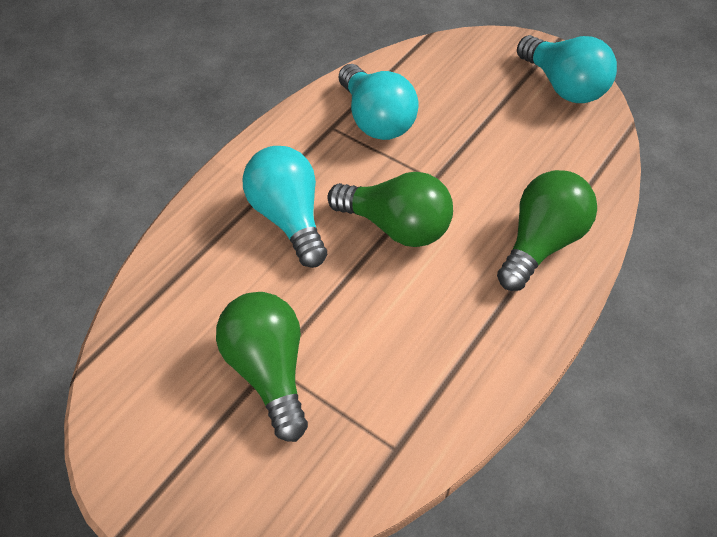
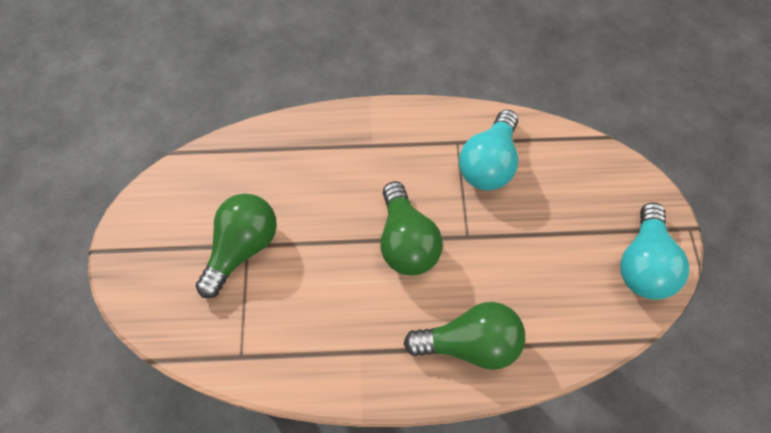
camera: 50 degrees right, 10 degrees up
turquoise light bulb [242,146,327,268] -> none

